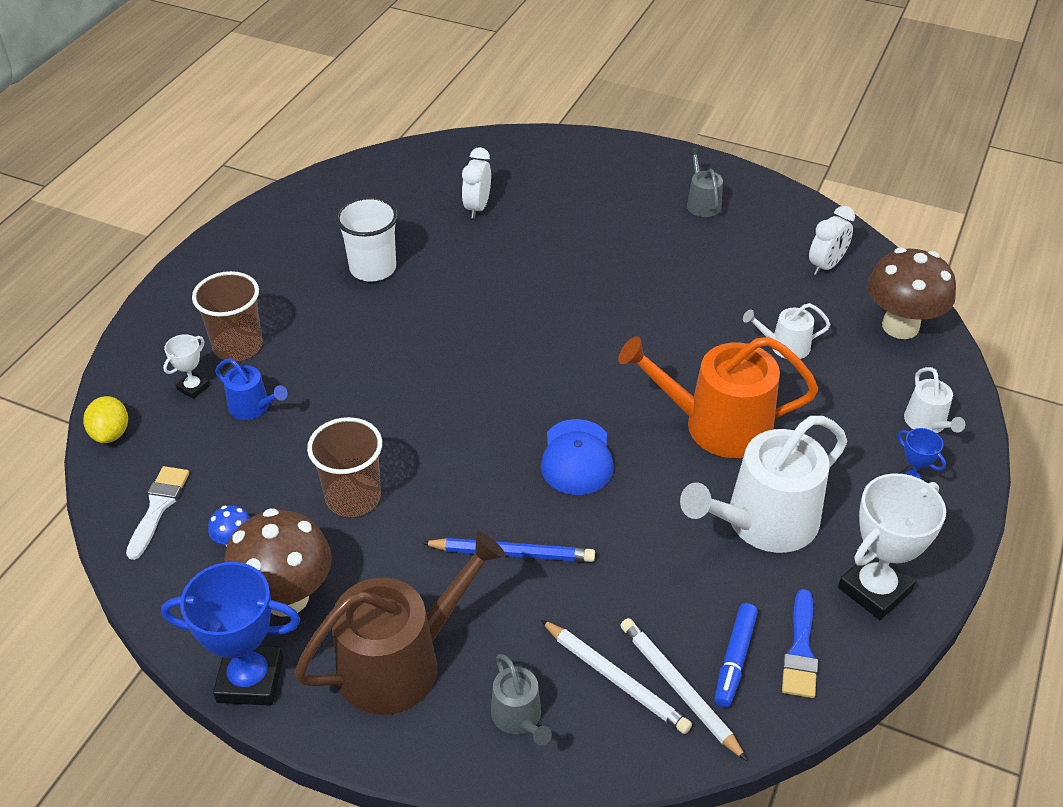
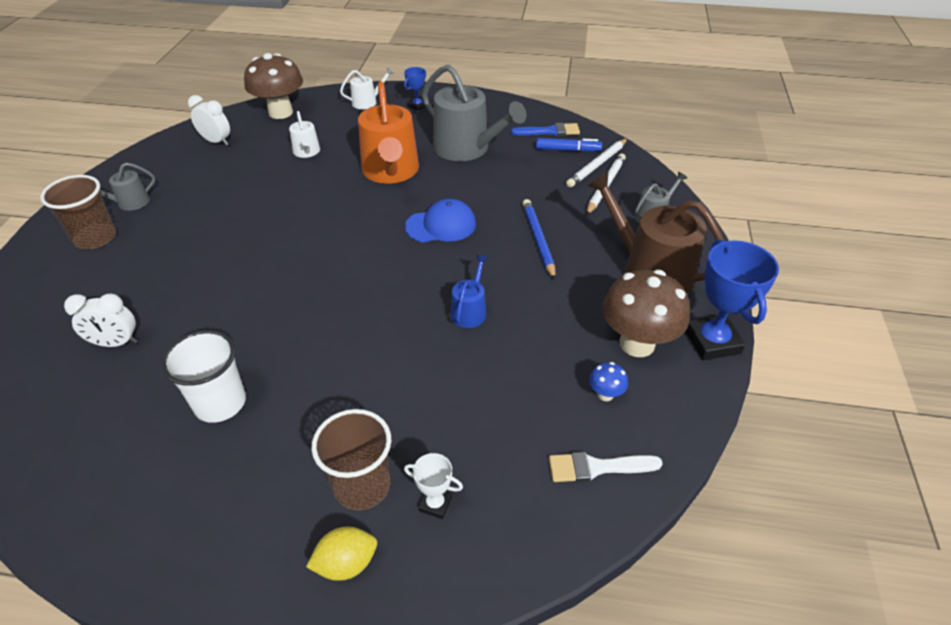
camera: 105 degrees left, 0 degrees up
yellow lemon [83,396,128,443] -> yellow lemon moved to [306,527,377,581]
blue watering can [215,358,288,420] -> blue watering can moved to [451,255,488,328]
brown cup [307,417,382,517] -> brown cup moved to [40,175,116,249]
white watering can [680,416,847,553] -> grey watering can [422,64,527,161]
white trophy [838,473,946,620] -> none

